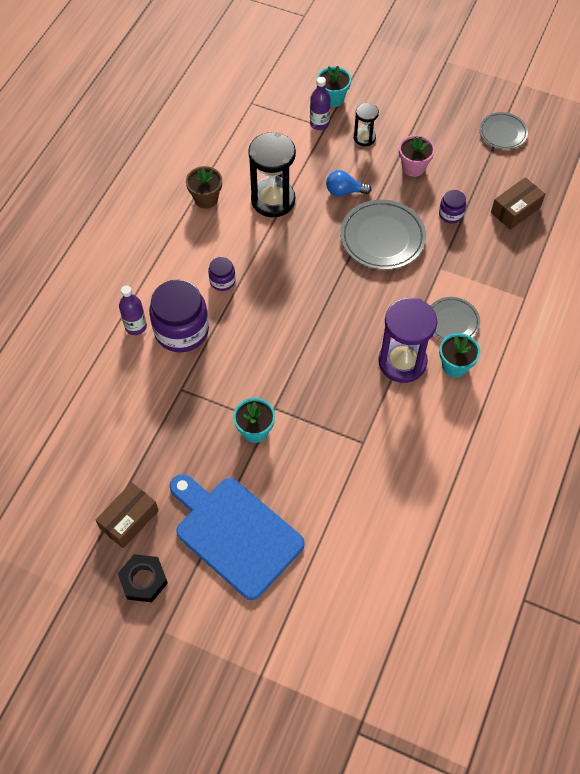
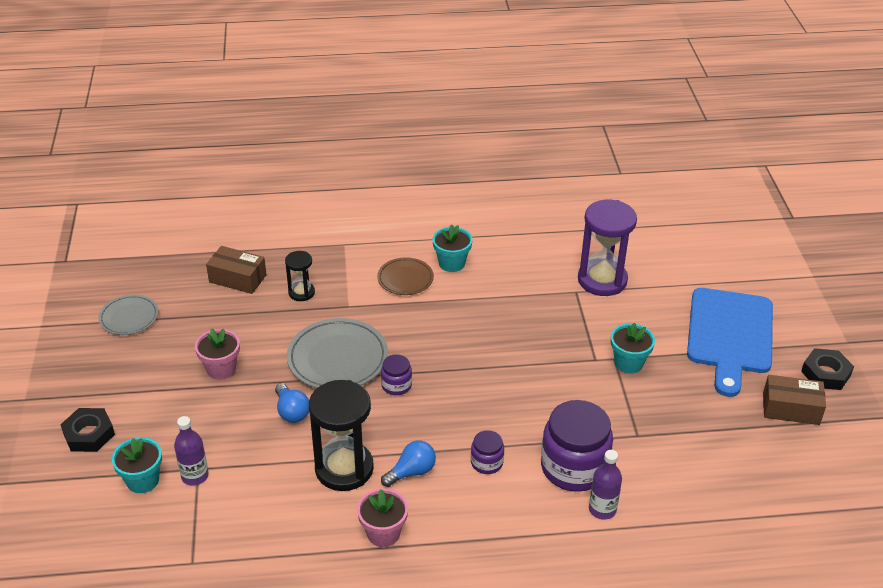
camera: 120 degrees left, 20 degrees down
brown flower pot [186,166,222,209] -> pink flower pot [357,489,408,547]
black hourglass [354,103,379,146] -> black hourglass moved to [285,251,315,301]
purple hourglass [378,298,437,383] -> purple hourglass moved to [578,200,637,296]
grey plate [431,297,480,340] -> brown plate [377,257,434,295]
purple jar [439,190,466,223] -> purple jar moved to [381,354,412,395]
none -> black nut [60,408,115,452]
none -> blue light bulb [381,441,436,487]

